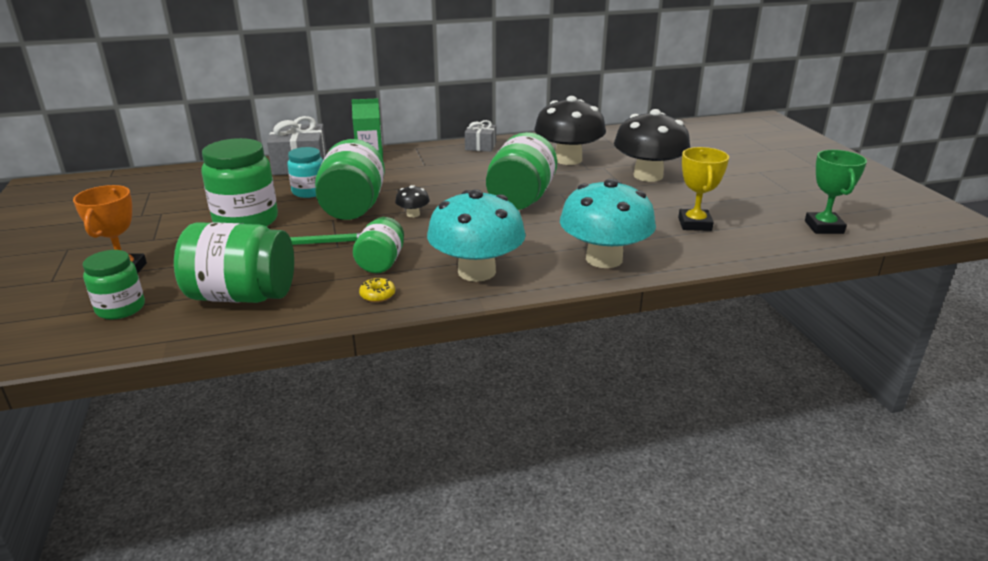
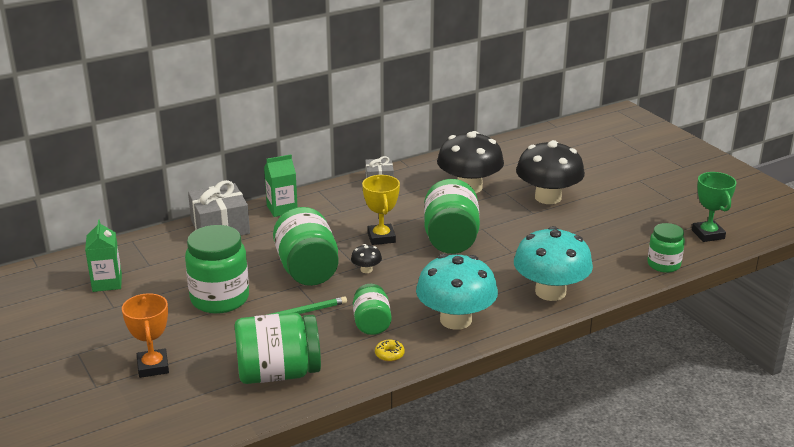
camera: 15 degrees left, 0 degrees up
green jar [83,250,145,319] -> green jar moved to [647,223,685,273]
turquoise jar [287,147,323,198] -> none
yellow trophy [678,147,729,231] -> yellow trophy moved to [362,175,400,245]
none -> green carton [85,220,122,292]

